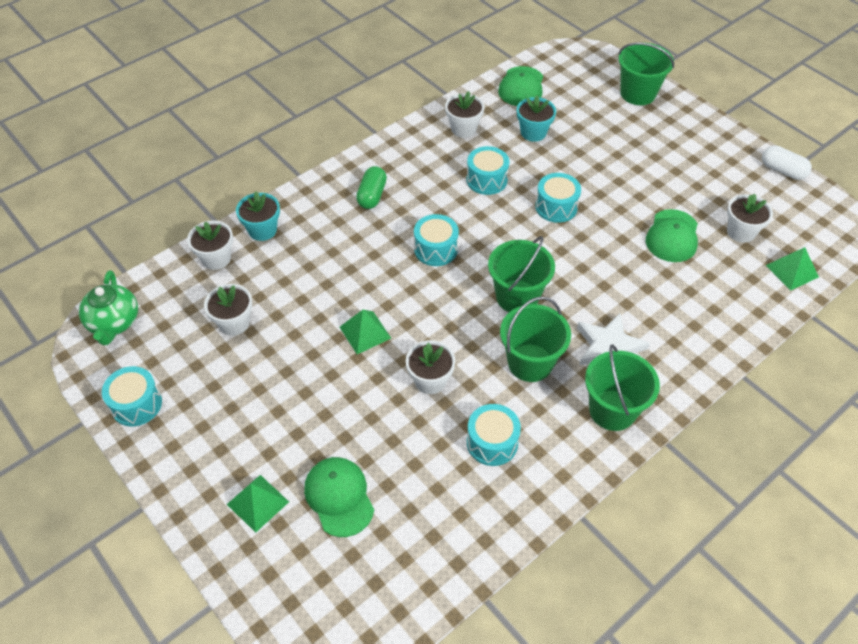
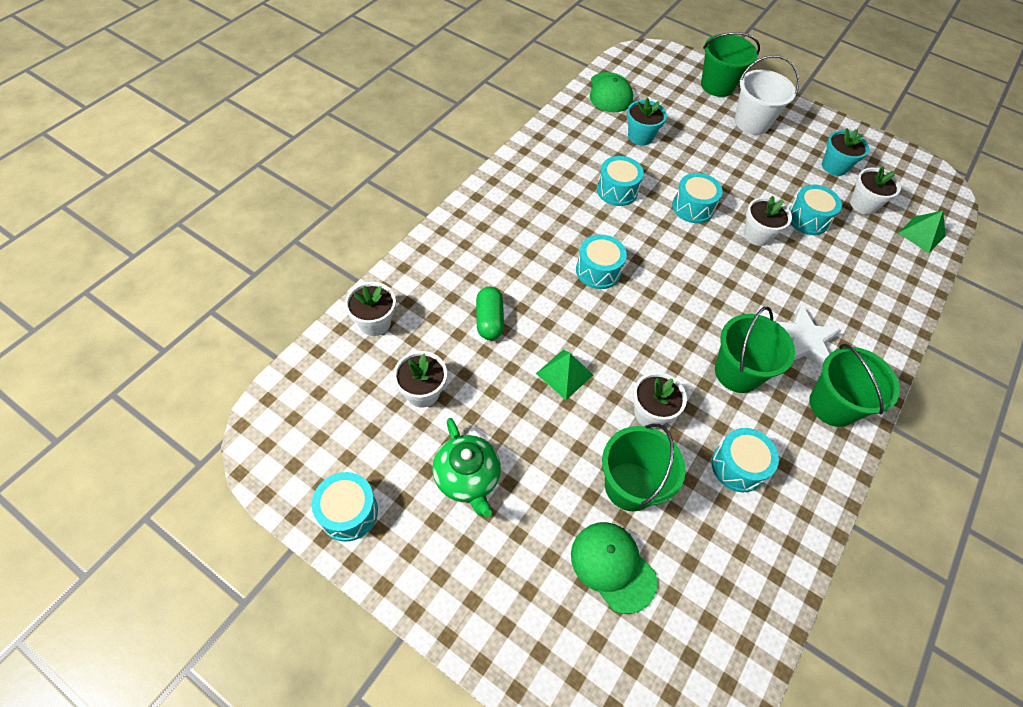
camera: 20 degrees left, 5 degrees up
green teapot [79,270,138,346] -> green teapot moved to [433,418,501,517]
green pyramid [227,475,289,533] -> none
turquoise flower pot [236,191,280,241] -> turquoise flower pot moved to [822,128,869,176]
green capsule [356,166,387,209] -> green capsule moved to [476,287,504,340]
white flower pot [445,91,484,138] -> white flower pot moved to [744,196,792,246]
green bucket [488,236,555,312] -> green bucket moved to [602,424,685,511]
green cap [646,209,698,262] -> turquoise drum [789,184,842,235]
white capsule [762,145,812,180] -> none
none -> white bucket [735,55,799,135]

